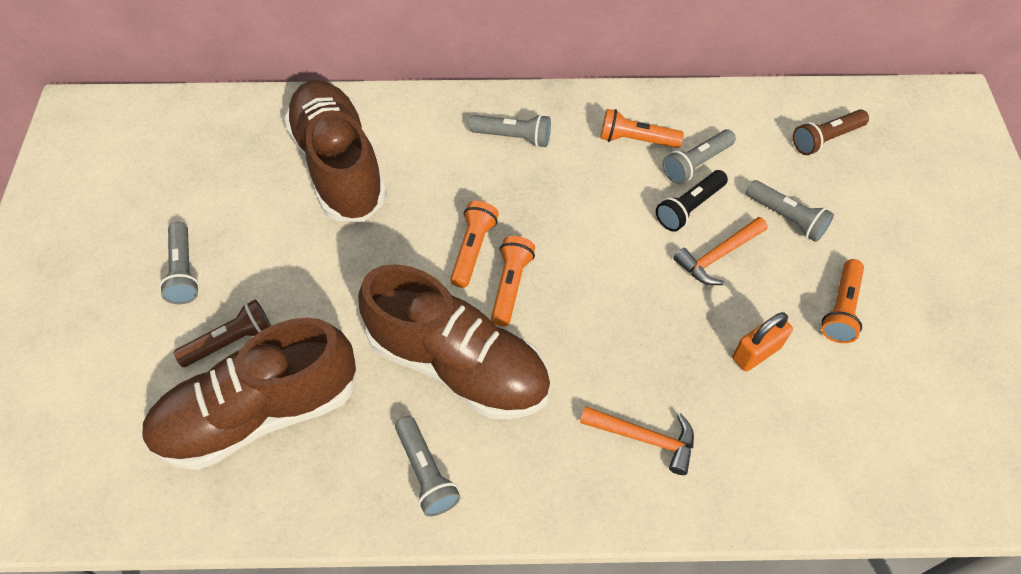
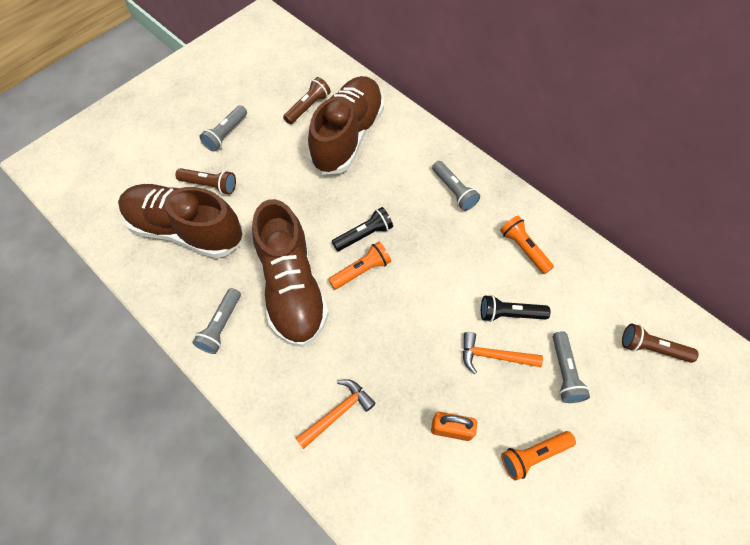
camera: 45 degrees right, 5 degrees up
orange flashlight [450,201,499,288] -> black flashlight [332,207,393,251]
orange hammer [580,406,694,475] -> orange hammer turned 105 degrees counterclockwise [295,380,376,449]
grey flashlight [663,129,736,184] -> none
none -> brown flashlight [283,77,331,124]

